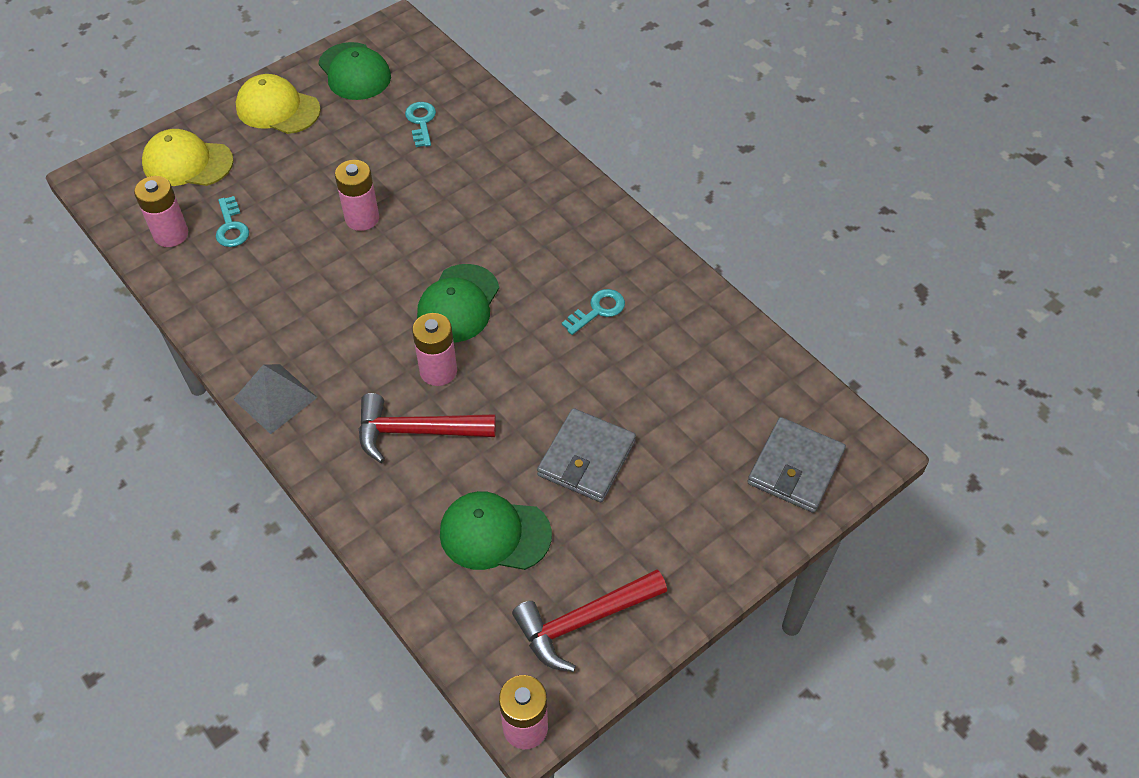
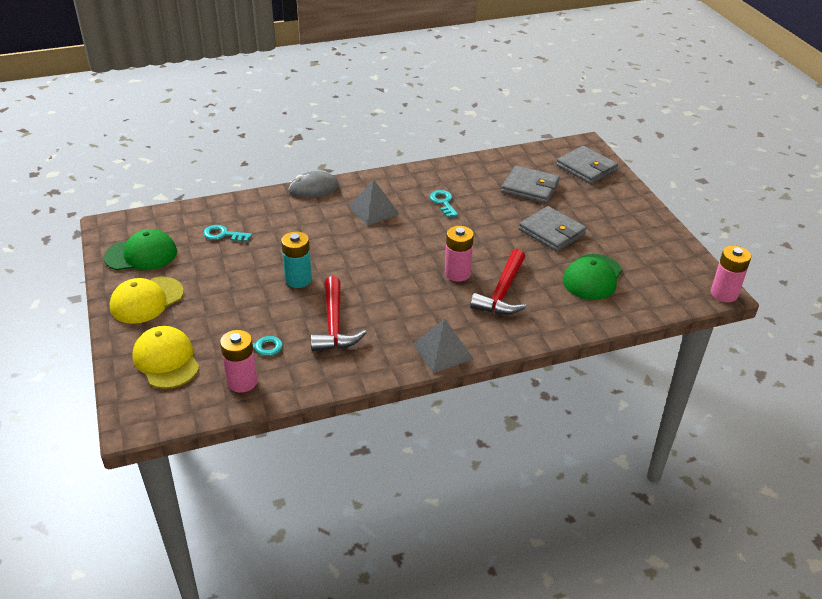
camera: 70 degrees left, 15 degrees down
yellow cap [142,129,234,186] -> yellow cap turned 120 degrees clockwise [132,326,200,389]
pink battery [335,160,379,231] -> turquoise battery [281,232,312,288]
green cap [417,264,499,342] -> none
red hammer [512,570,667,672] -> red hammer moved to [311,276,366,351]
none -> grey mouse [288,171,339,198]
none -> grey pyramid [349,179,400,226]
none -> grey wallet [501,166,560,204]

